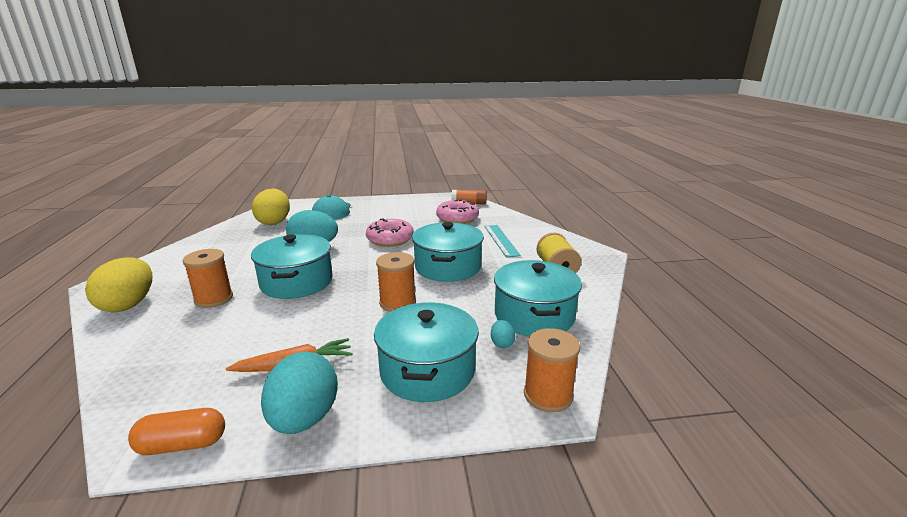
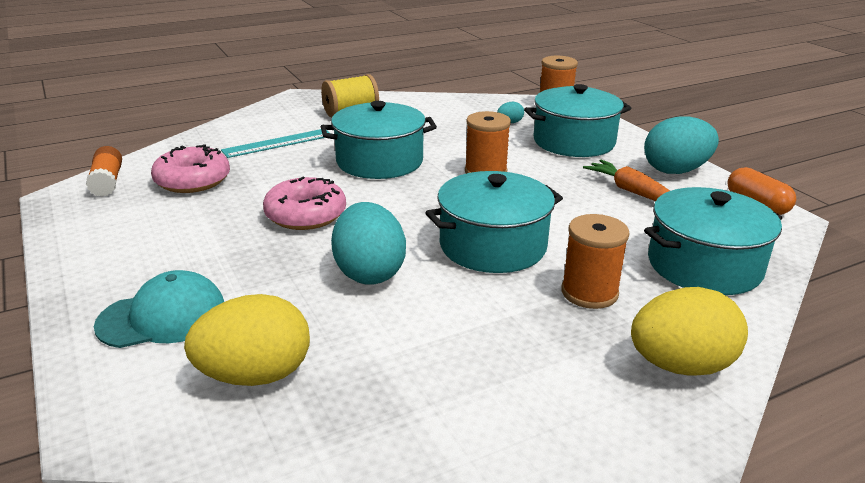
camera: 110 degrees left, 5 degrees up
turquoise pot [494,260,582,337] -> turquoise pot moved to [644,187,782,295]

